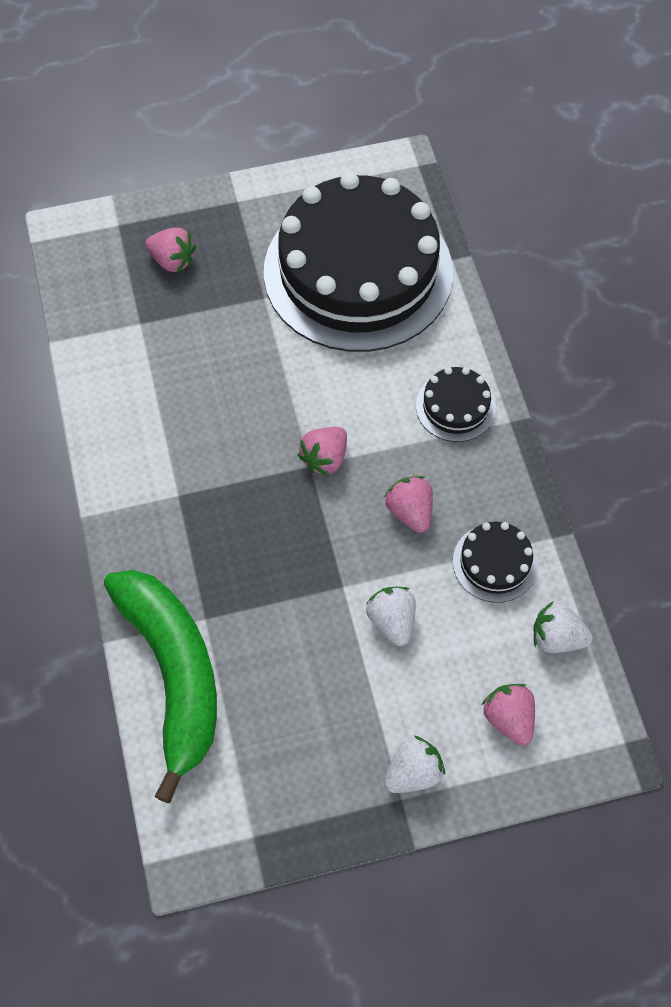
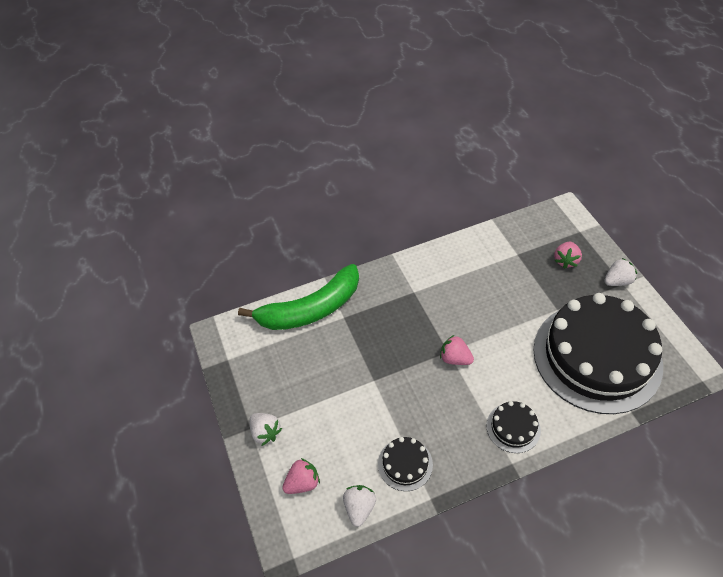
camera: 85 degrees right, 10 degrees down
white strawberry [366,587,416,646] -> white strawberry moved to [604,258,637,286]
pink strawberry [385,476,433,533] -> none

